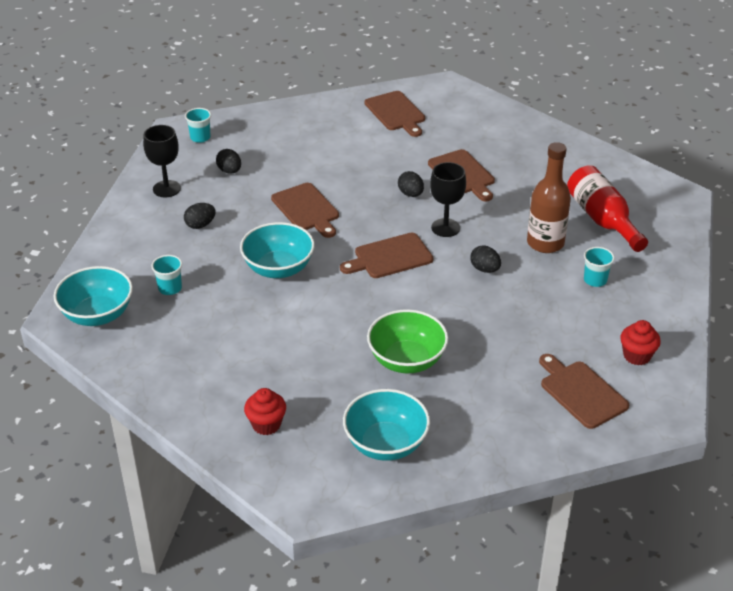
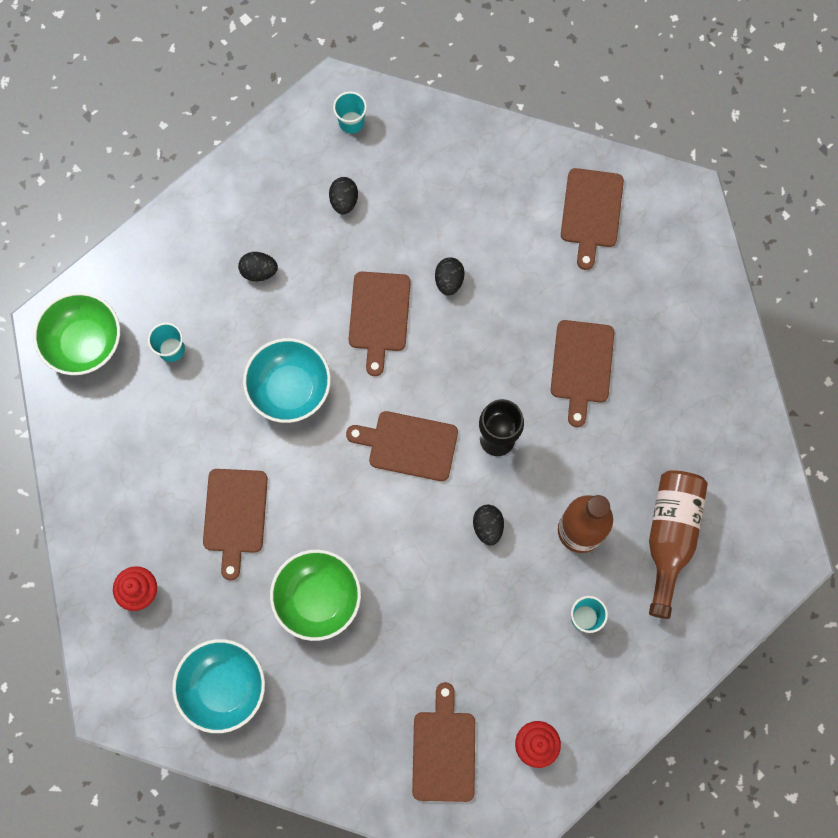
camera: 35 degrees right, 35 degrees up
turquoise bowl [54,266,133,326] -> green bowl [33,292,120,375]
black goblet [143,125,181,197] -> none
black egg [398,171,424,197] -> black egg moved to [435,257,465,296]
red bottle [567,165,648,252] -> brown bottle [649,470,708,619]
none -> brown cutting board [203,469,268,580]

